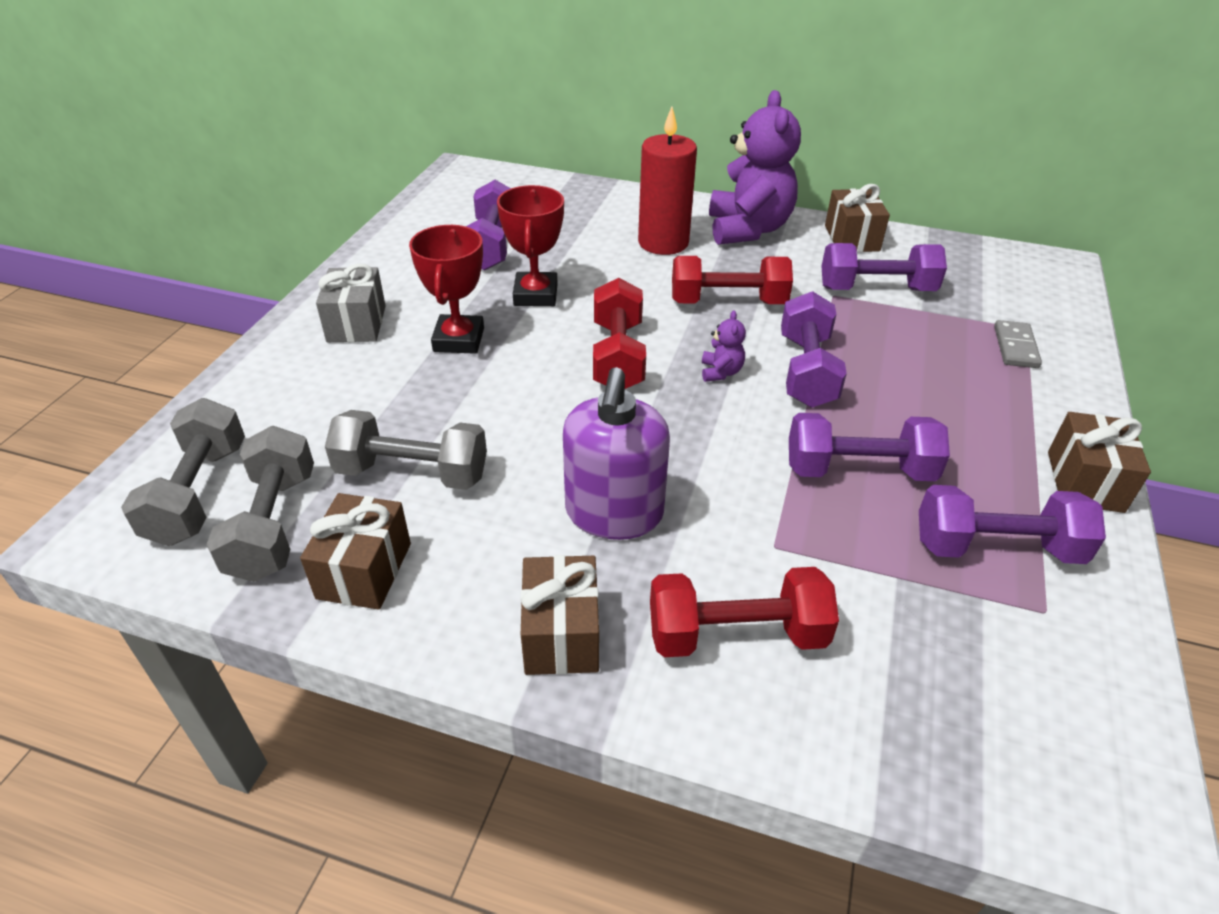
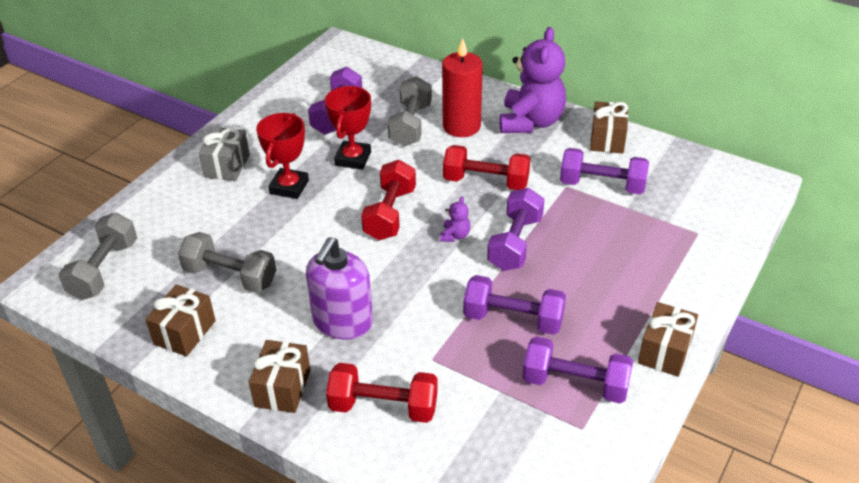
camera: 15 degrees right, 0 degrees up
grey dumbbell [206,426,314,582] -> grey dumbbell moved to [388,76,432,146]
grey domino [994,320,1042,368] -> none

